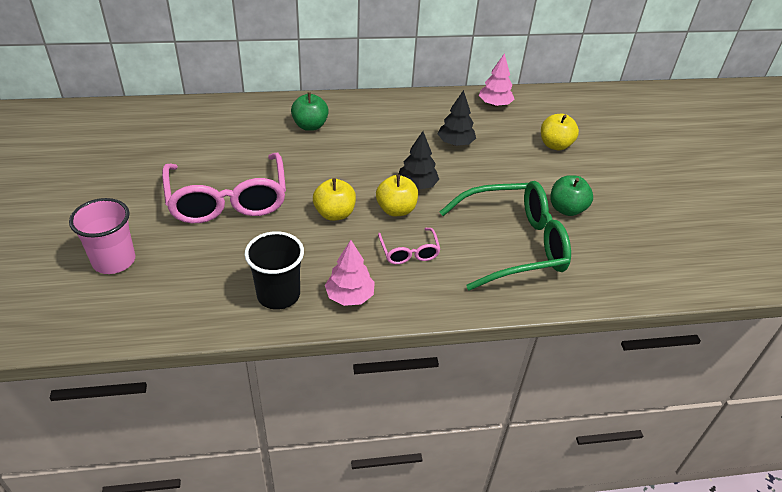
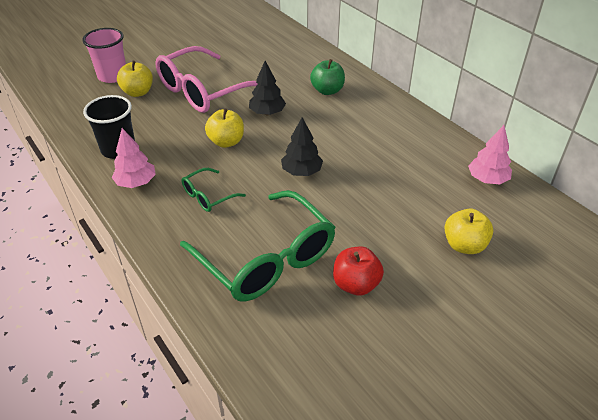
camera: 65 degrees right, 0 degrees up
yellow apple [376,175,418,216] -> yellow apple moved to [117,61,153,97]
pink glasses [378,228,441,264] -> green glasses [182,168,246,212]
black tree [438,90,476,146] -> black tree moved to [249,61,286,115]
green apple [550,175,593,216] -> red apple [333,247,384,296]

